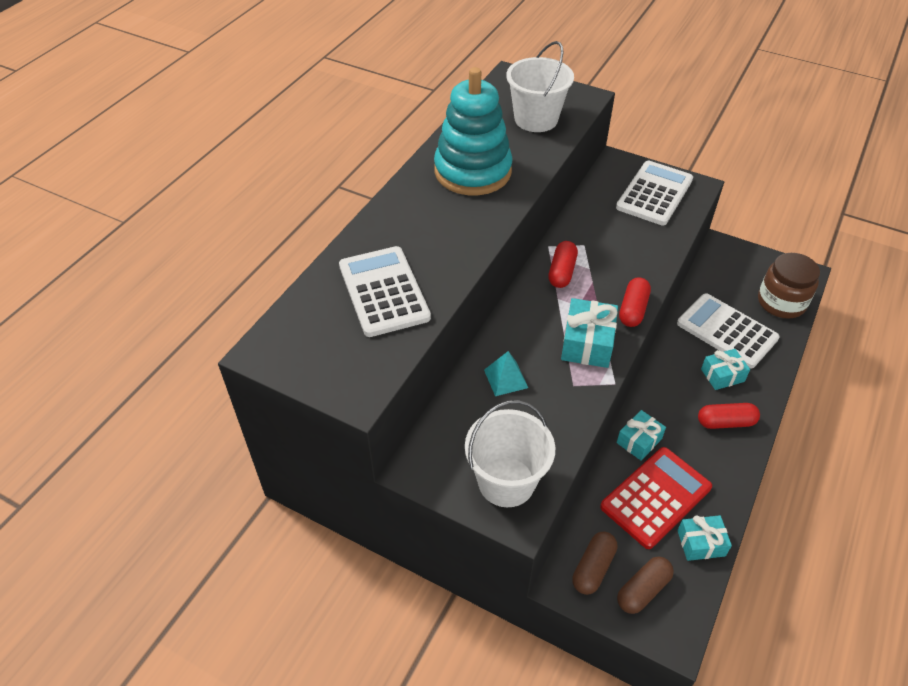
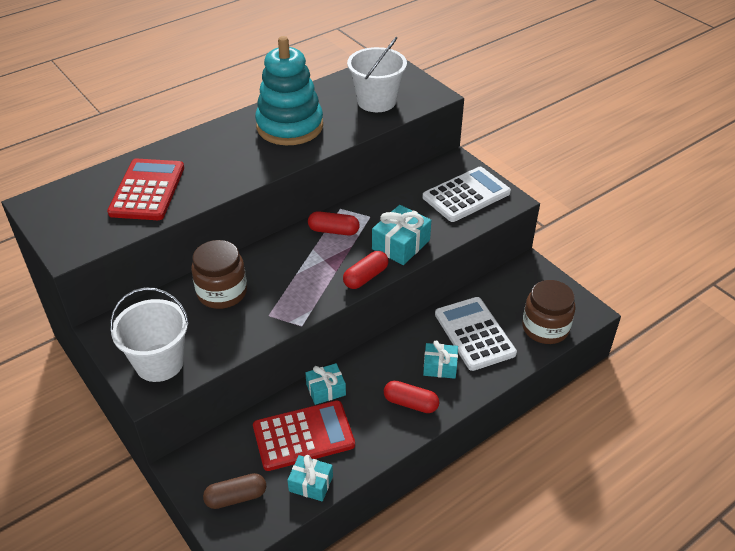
camera: 25 degrees right, 5 degrees down
white calculator [339,246,431,337] -> red calculator [107,158,184,220]
turquoise pyramid [484,351,528,396] -> brown jar [191,240,247,309]
red capsule [548,241,578,288] -> red capsule turned 60 degrees clockwise [308,211,360,236]
turquoise gift [561,298,618,368] -> turquoise gift moved to [372,205,431,265]
brown capsule [572,532,618,595] -> none

